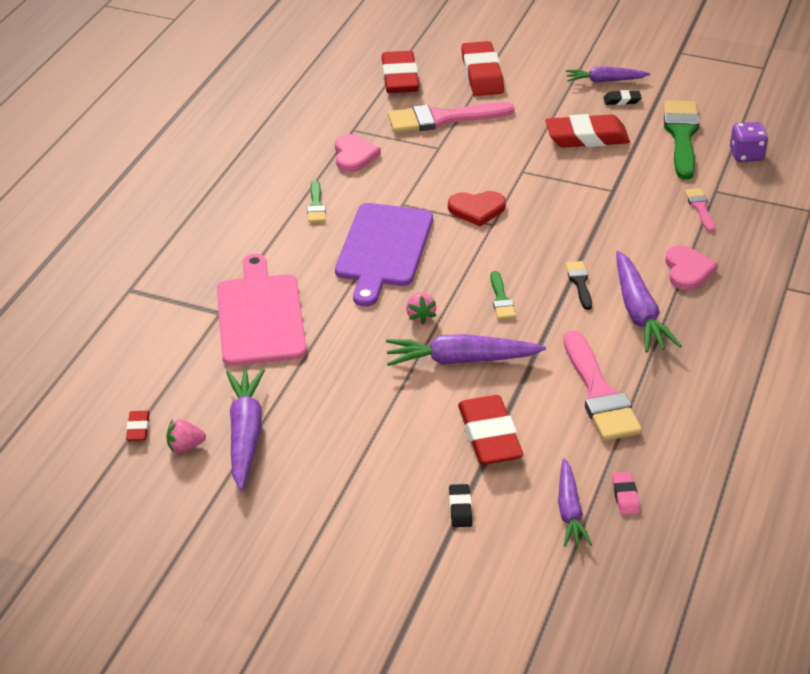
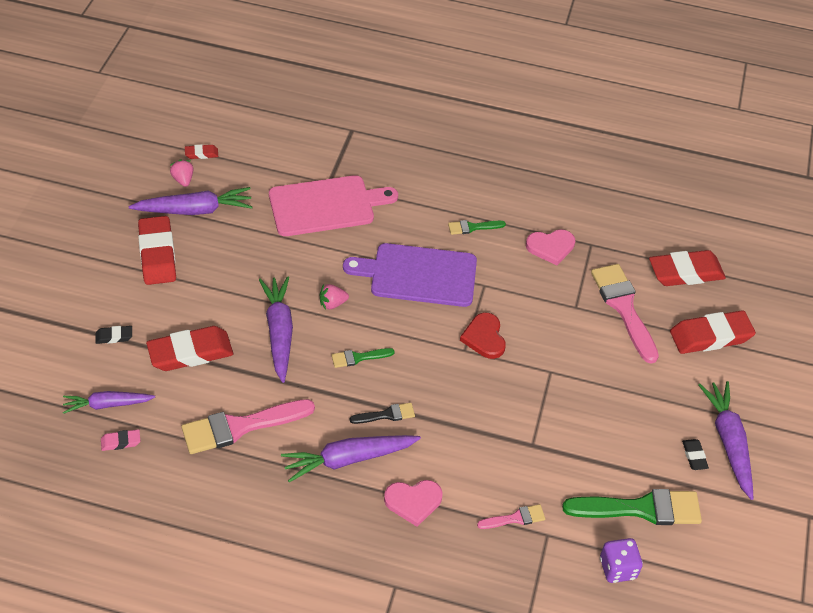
camera: 80 degrees right, 10 degrees up
red eraser [545,114,630,148] -> red eraser moved to [138,216,176,285]
purple carrot [566,66,650,83] -> purple carrot [698,381,754,500], size x1.52

